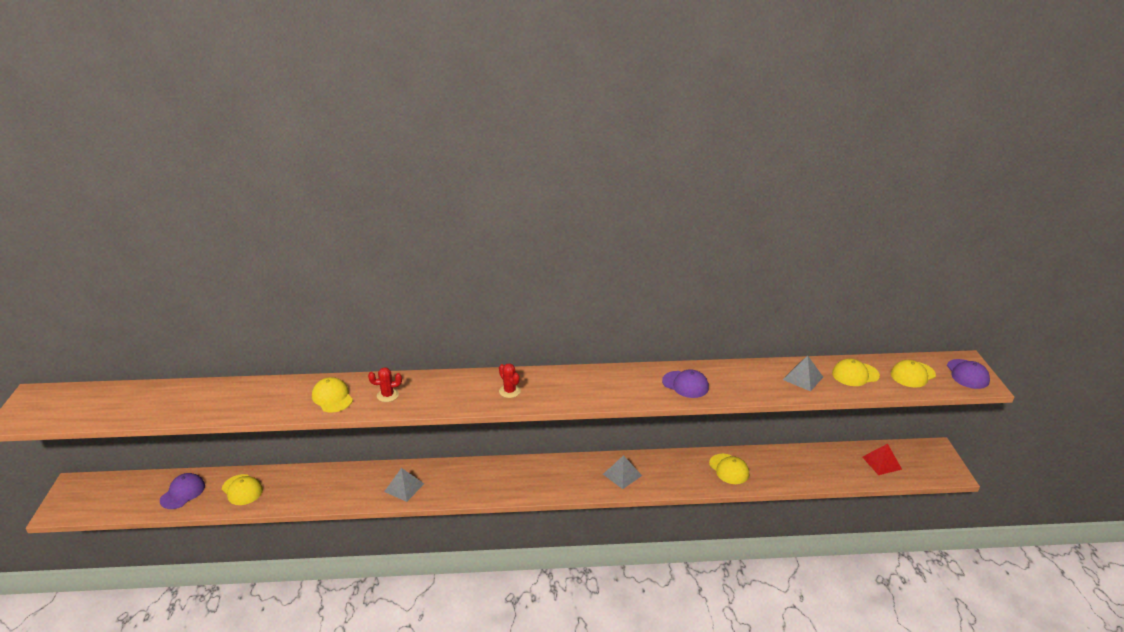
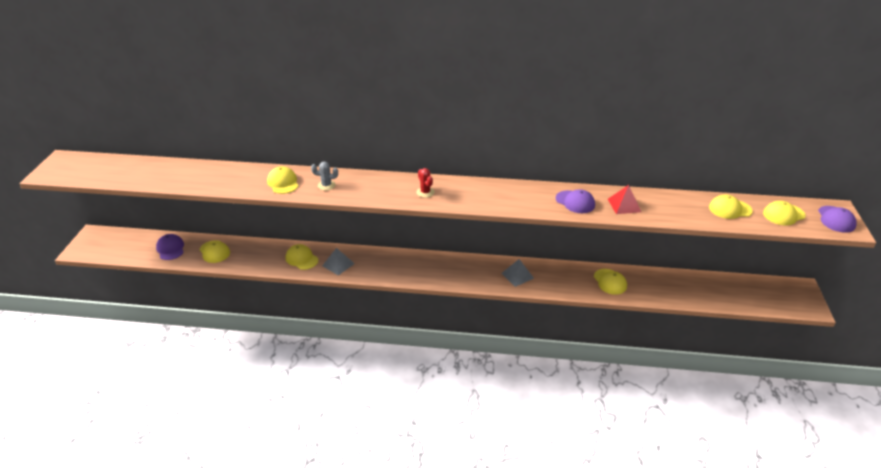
camera: 10 degrees right, 5 degrees up
purple cap [160,473,205,509] -> purple cap turned 60 degrees counterclockwise [156,234,184,260]
red cactus [368,367,402,402] -> grey cactus [311,162,338,190]
grey pyramid [783,356,823,391] -> none
red pyramid [862,443,902,475] -> red pyramid moved to [608,185,641,214]
none -> yellow cap [286,244,318,270]

